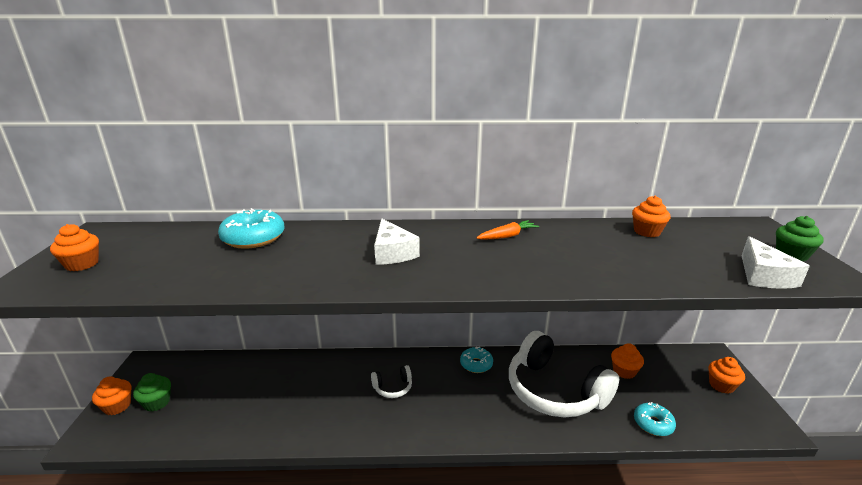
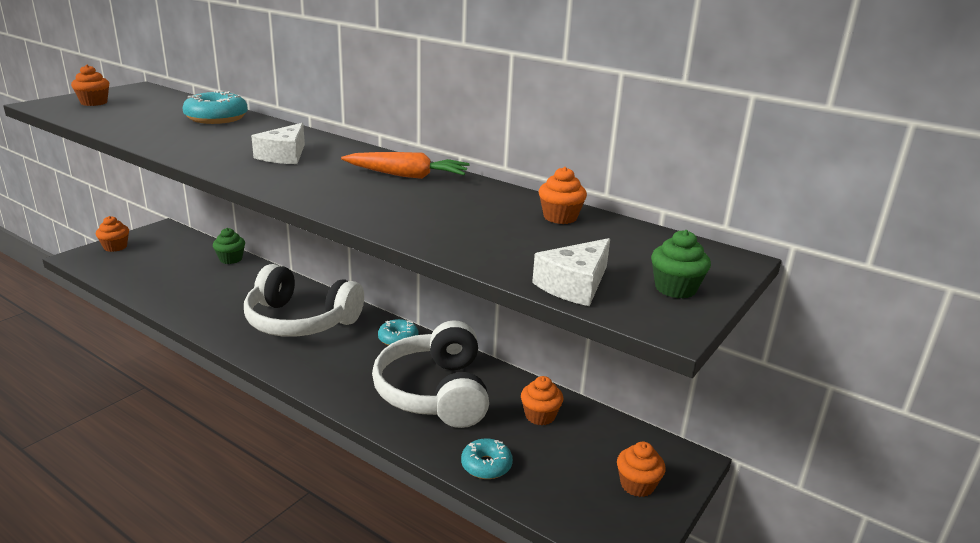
camera: 35 degrees right, 0 degrees up
green cupcake [133,373,171,411] -> green cupcake moved to [213,228,245,264]
white headphones [371,365,412,398] -> white headphones [244,264,364,337], size x2.41
orange carrot [476,220,539,240] -> orange carrot [341,152,470,179], size x1.53

